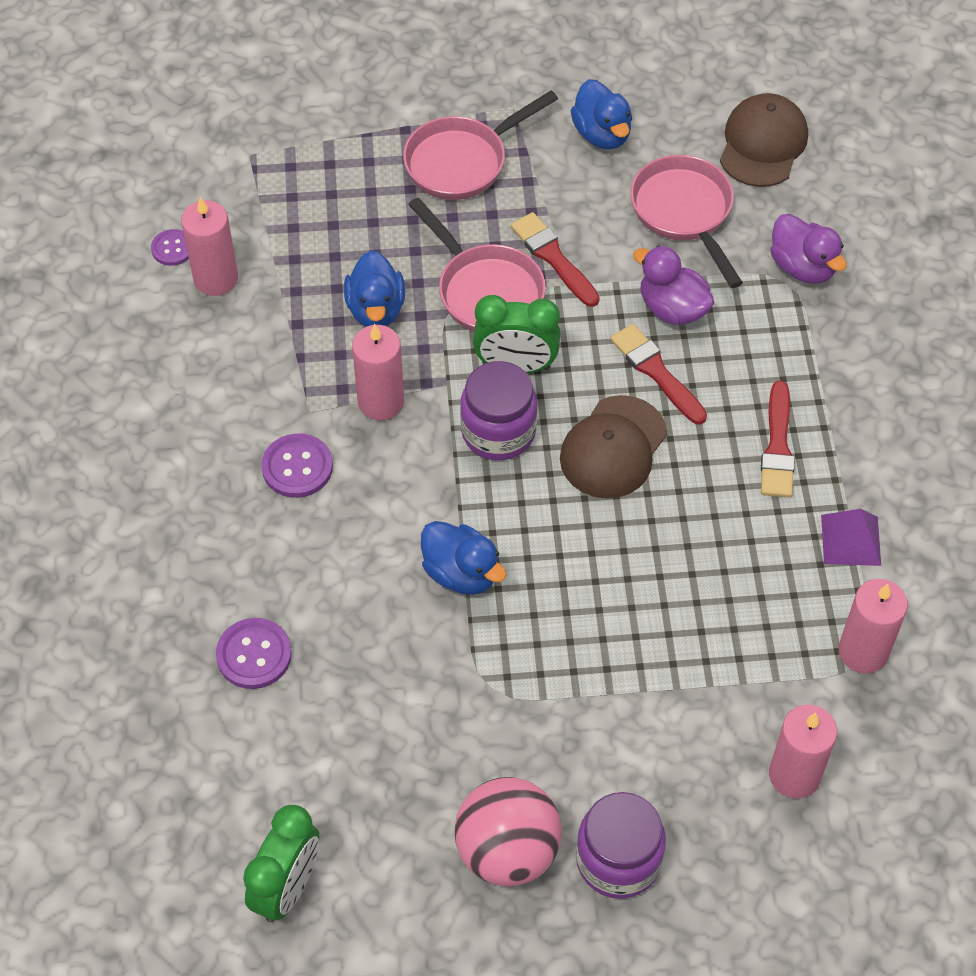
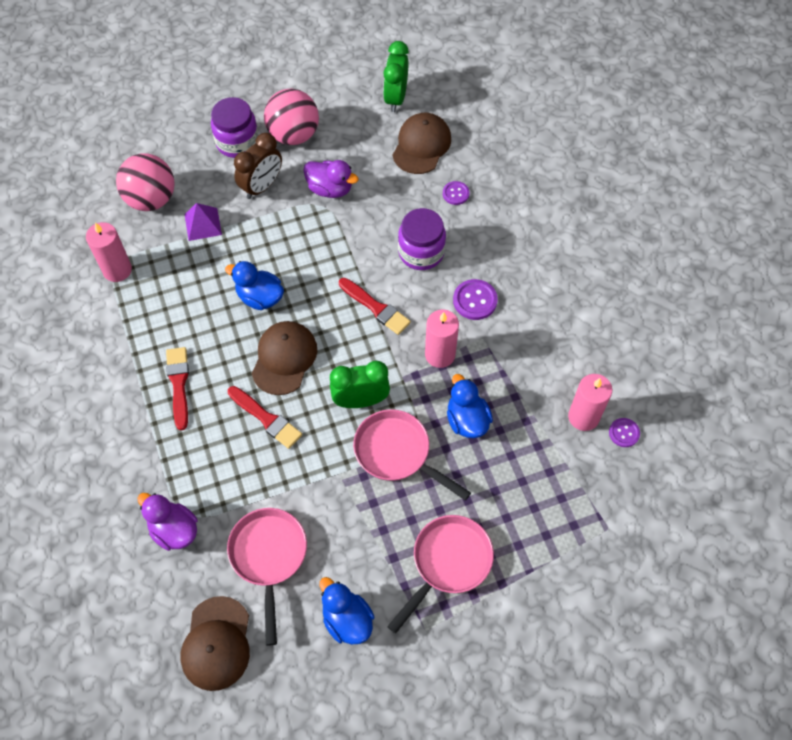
camera: 165 degrees right, 5 degrees up
purple button [216,618,292,689] -> purple button [443,181,470,205], size x0.64
blue duck [421,521,507,595] -> blue duck moved to [225,261,284,310]
purple jar [460,361,537,460] -> purple jar moved to [398,208,446,270]
red brush [510,212,600,307] -> red brush moved to [339,278,411,335]
pink pan [630,155,743,288] -> pink pan turned 150 degrees counterclockwise [227,508,307,646]
purple duck [633,246,715,325] -> purple duck moved to [303,160,359,198]
pink candle [769,705,837,799] -> pink ball [116,153,175,211]
purple pyramid [821,509,881,566] -> purple pyramid moved to [184,203,222,241]
none -> brown clock [234,133,282,199]
none -> brown cap [392,113,451,174]

